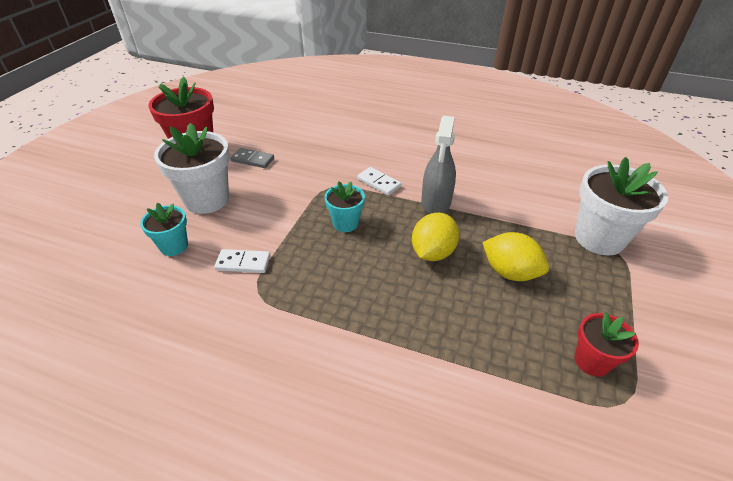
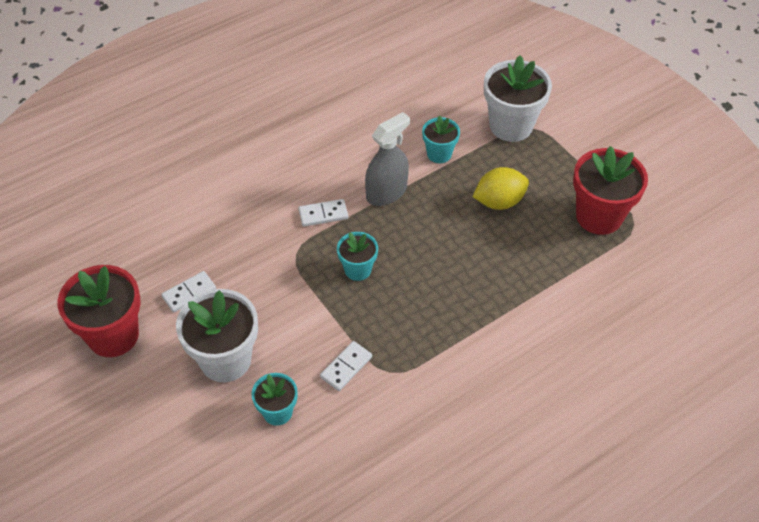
camera: 55 degrees left, 10 degrees up
grey domino [230,148,274,168] -> white domino [161,271,216,313]
yellow lemon [412,213,459,261] -> none
grey spray bottle [421,116,456,214] -> grey spray bottle turned 90 degrees counterclockwise [365,112,410,206]
red flower pot [575,312,639,377] -> red flower pot [573,146,648,235], size x1.79
none -> turquoise flower pot [422,115,460,163]

